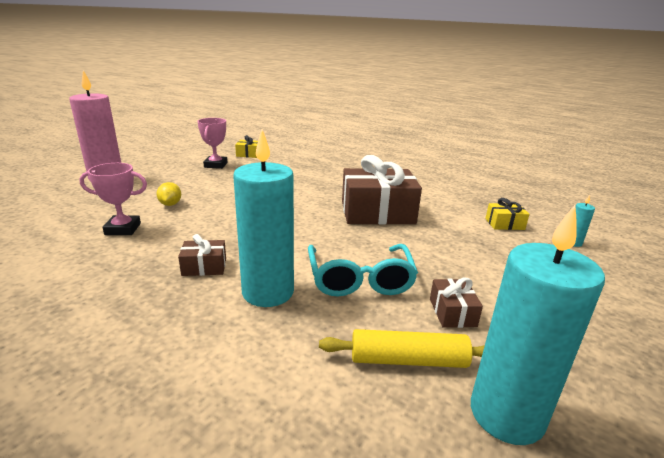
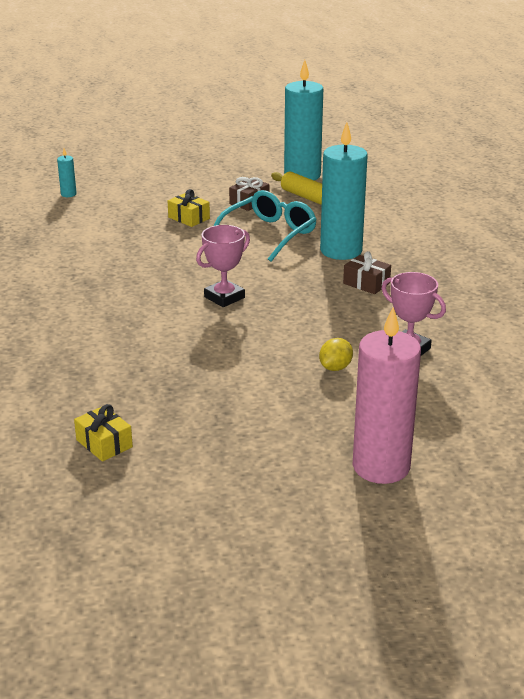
camera: 135 degrees left, 5 degrees up
pink trophy [198,118,228,169] -> pink trophy moved to [196,225,250,307]
brown gift [342,155,422,224] -> none
yellow gift [485,198,529,230] -> yellow gift moved to [168,189,210,227]

